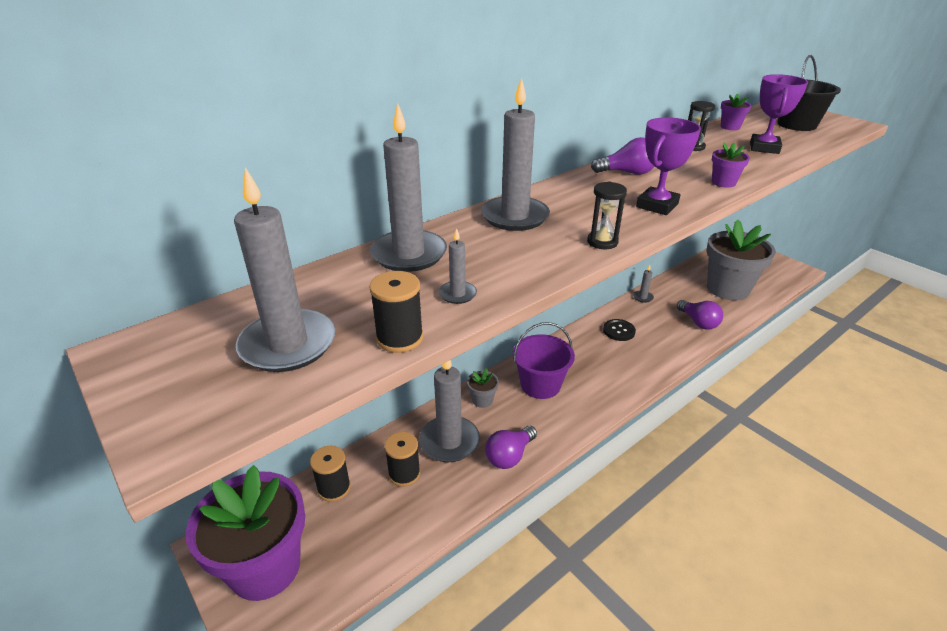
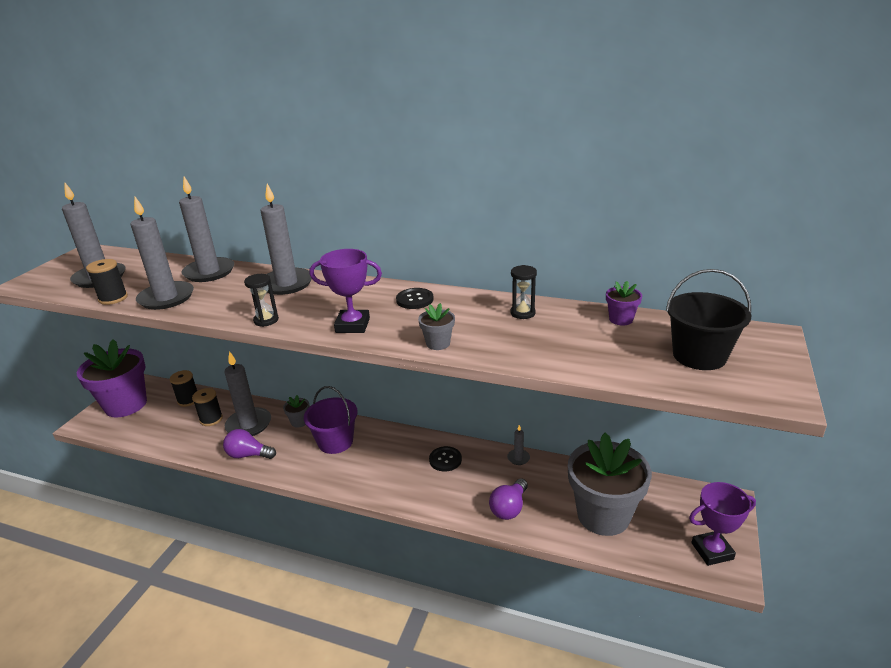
camera: 60 degrees right, 5 degrees down
grey candle [439,228,477,304] -> grey candle [130,197,194,310], size x2.22
purple light bulb [591,137,655,175] -> black button [396,288,434,309]
purple flower pot [712,143,750,188] -> grey flower pot [418,303,455,350]
purple trophy [750,74,808,154] -> purple trophy moved to [689,482,756,566]

